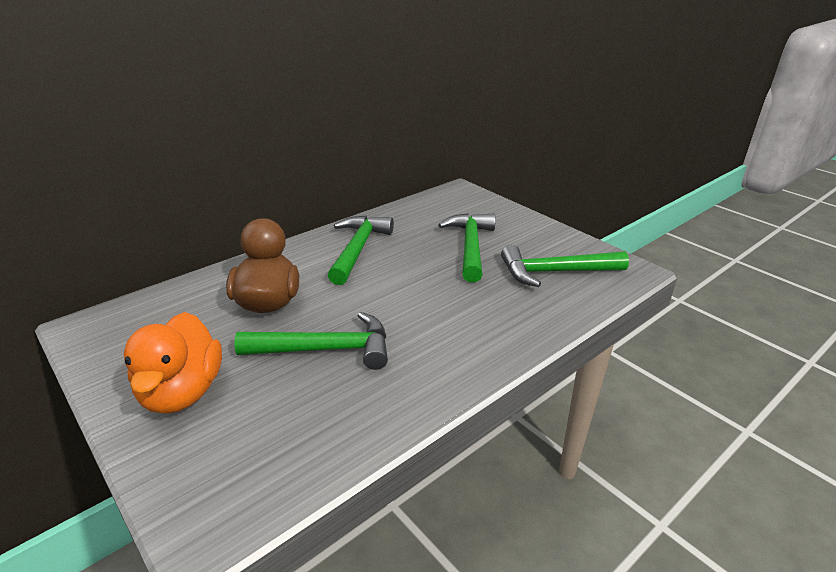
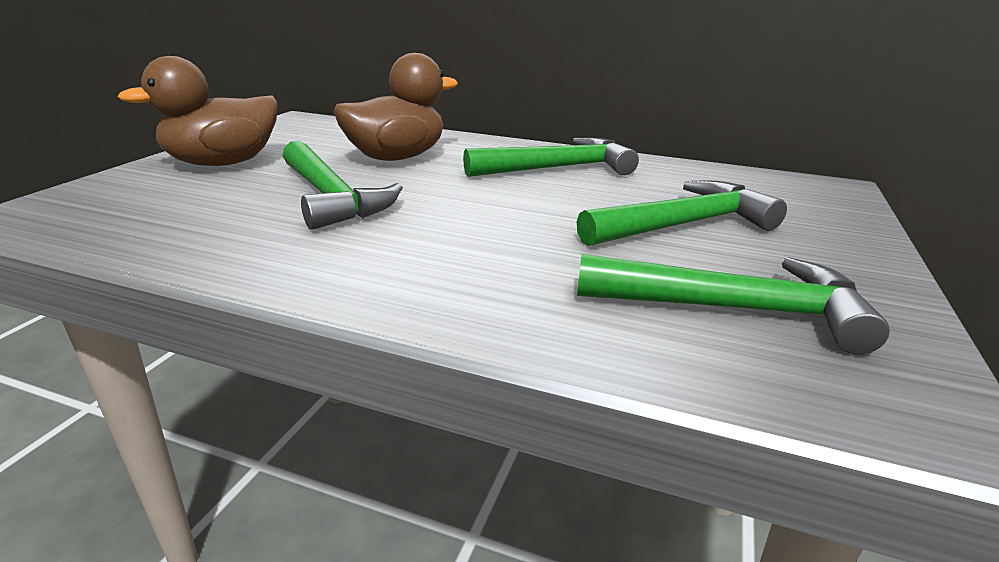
camera: 60 degrees right, 5 degrees down
orange duck [124,312,222,414] -> brown duck [118,56,278,166]
green hammer [501,245,629,287] -> green hammer turned 135 degrees clockwise [577,254,890,355]

